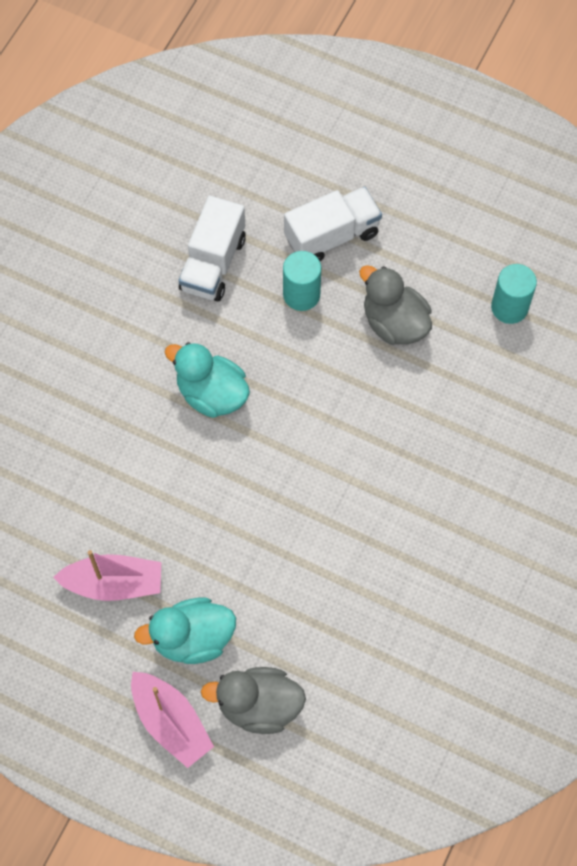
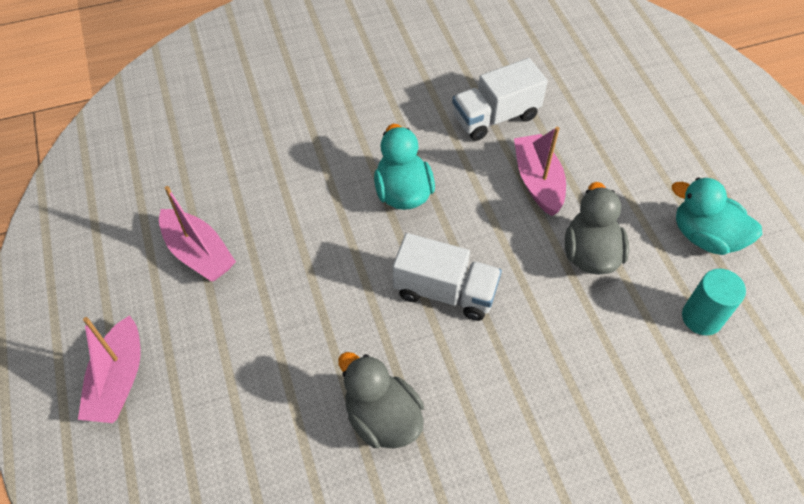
camera: 45 degrees right, 10 degrees down
turquoise duck [134,597,236,664] -> turquoise duck moved to [672,177,762,255]
grey duck [201,667,306,734] -> grey duck moved to [338,352,424,449]
turquoise cylinder [283,251,321,311] -> pink boat [514,127,566,216]
white truck [284,187,382,261] -> white truck moved to [393,233,502,321]

